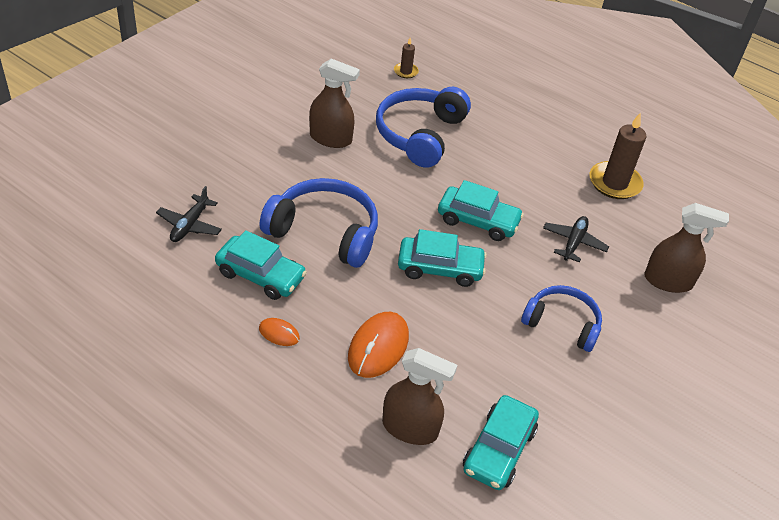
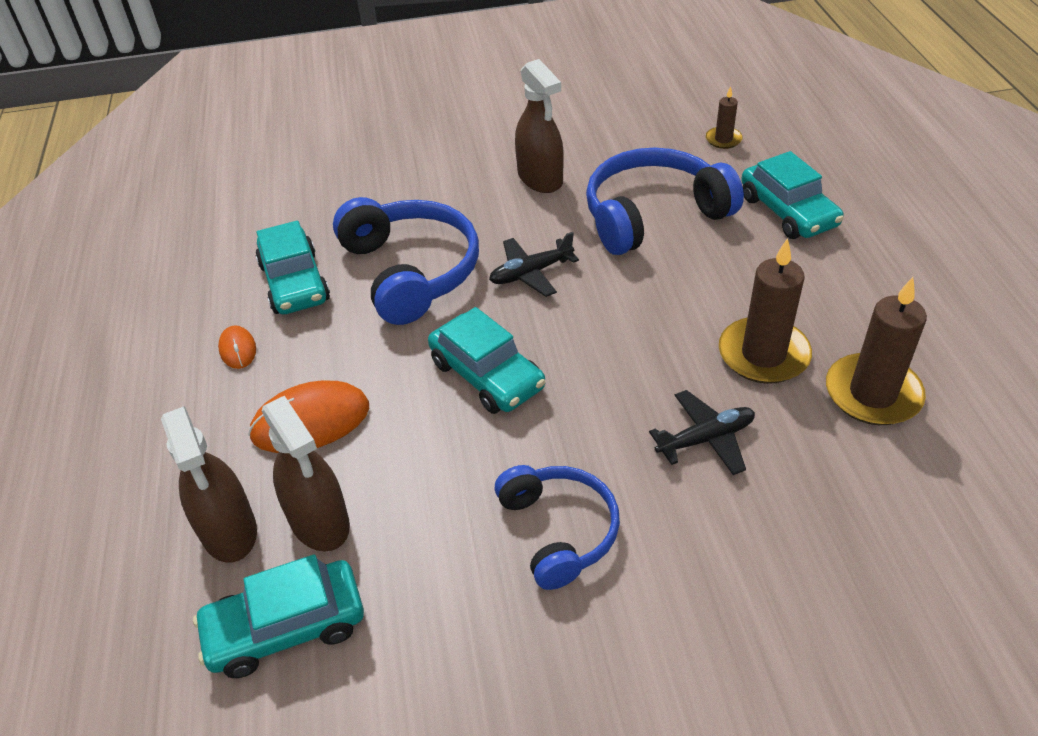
camera: 50 degrees right, 0 degrees up
black plane [156,186,222,242] -> black plane moved to [489,232,579,297]
turquoise car [438,180,524,241] -> turquoise car moved to [741,151,844,239]
brown spray bottle [644,203,729,293] -> brown spray bottle moved to [262,396,350,551]
none -> brown candle [719,238,812,384]

